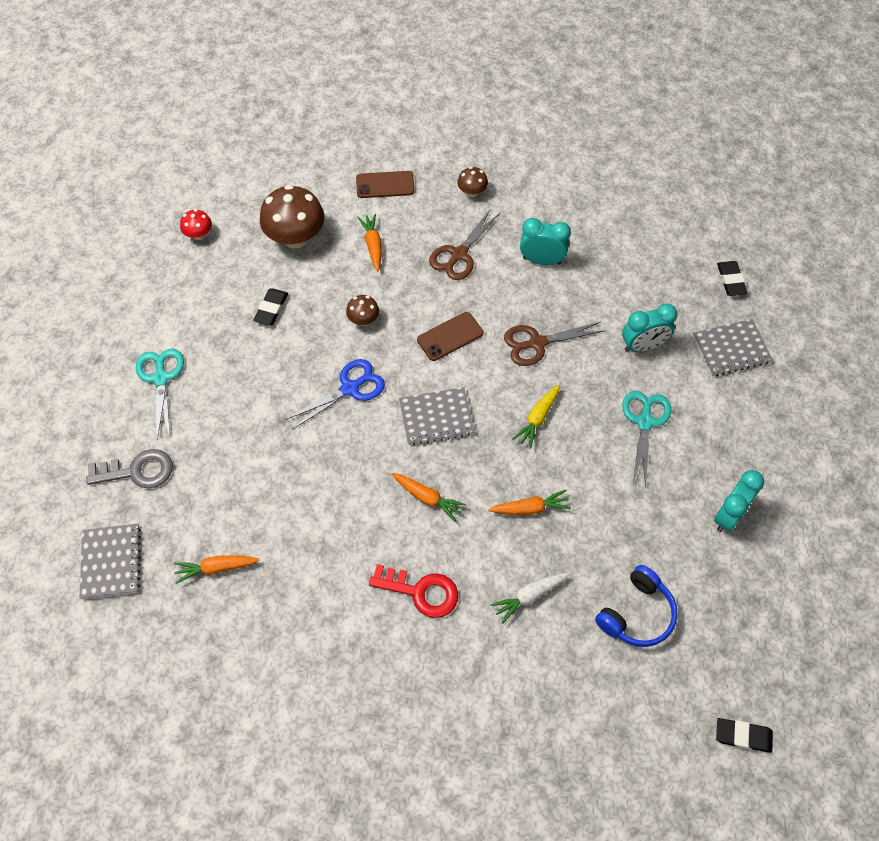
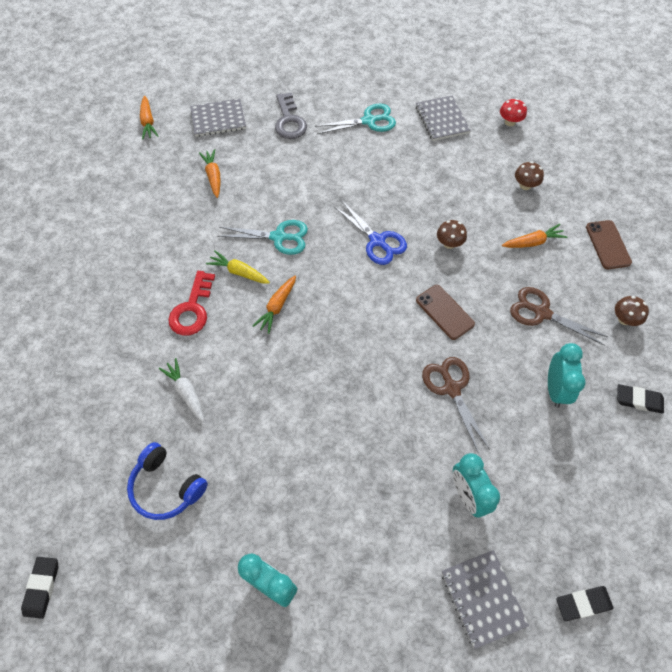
camera: 85 degrees right, 0 degrees up
black eraser [253,288,288,326] -> black eraser moved to [617,384,664,414]
brown mushroom [260,185,325,249] -> brown mushroom [515,161,544,190], size x0.49
grey notebook [399,387,475,446] -> grey notebook moved to [416,95,471,141]
orange carrot [488,489,571,515] -> orange carrot moved to [140,96,158,139]
yellow carrot [512,385,560,449] -> yellow carrot moved to [206,251,270,284]
turquoise scissors [622,391,672,487] -> turquoise scissors moved to [217,220,308,255]

